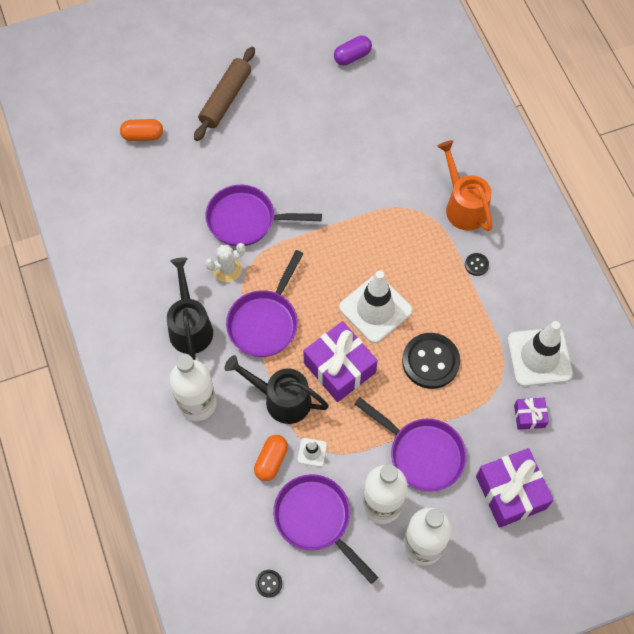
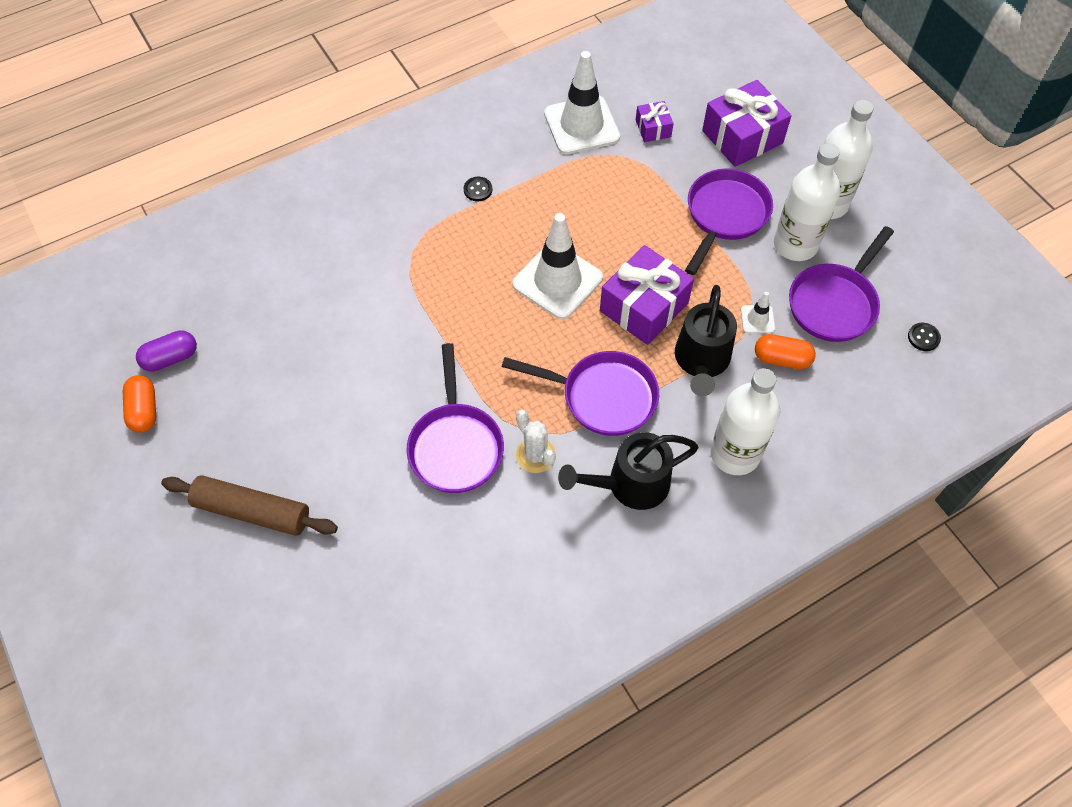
camera: 100 degrees left, 5 degrees down
orange capsule [120,119,163,141] -> orange capsule moved to [123,375,156,433]
purple capsule [334,36,372,65] -> purple capsule turned 75 degrees counterclockwise [136,330,197,372]
black button [402,333,460,389] -> none
orange watering can [437,140,493,231] -> none

